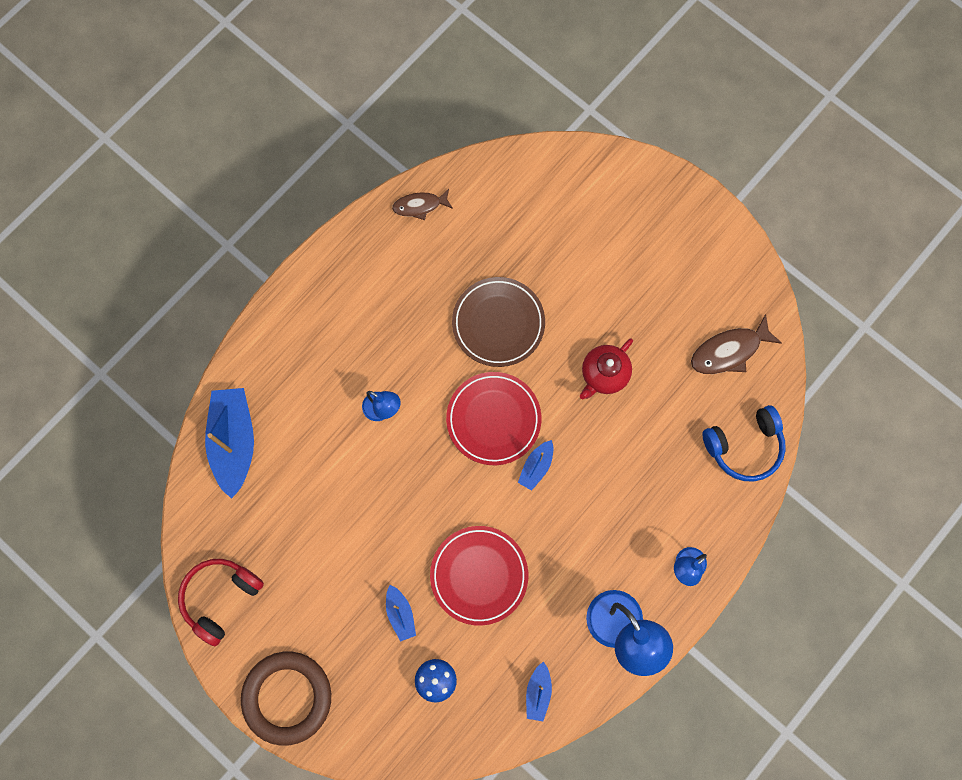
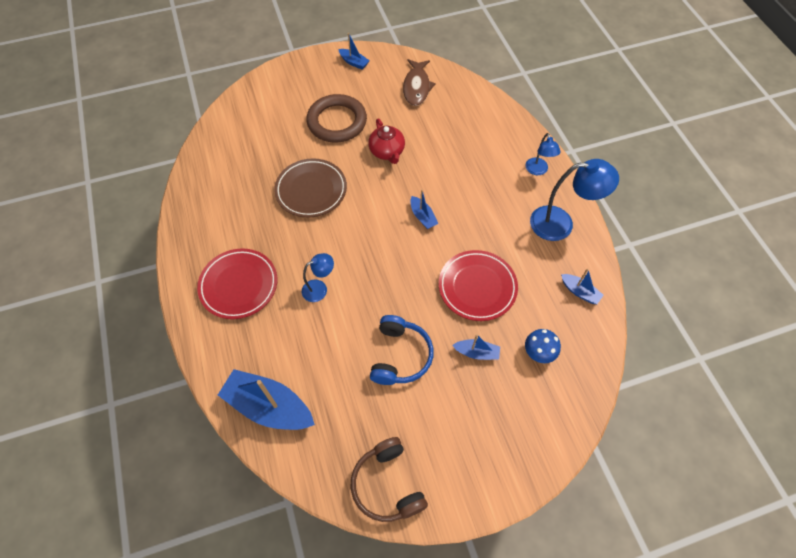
camera: 60 degrees left, 15 degrees down
red headphones [178,559,264,646] -> brown headphones [351,437,428,522]
brown ring [241,652,331,746] -> brown ring moved to [306,94,367,143]
brown fish [392,189,453,220] -> none
red plate [446,372,541,465] -> red plate moved to [197,249,277,319]
blue headphones [702,405,786,481] -> blue headphones moved to [370,315,434,385]
none -> blue boat [338,33,370,69]

